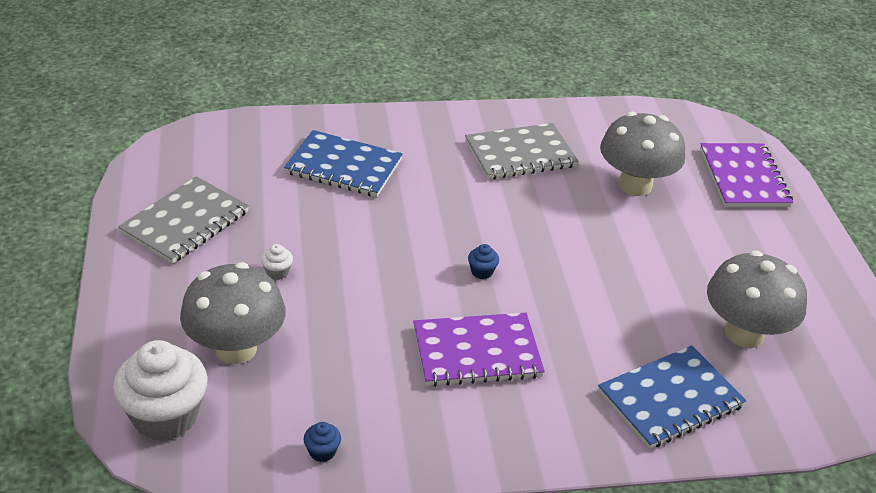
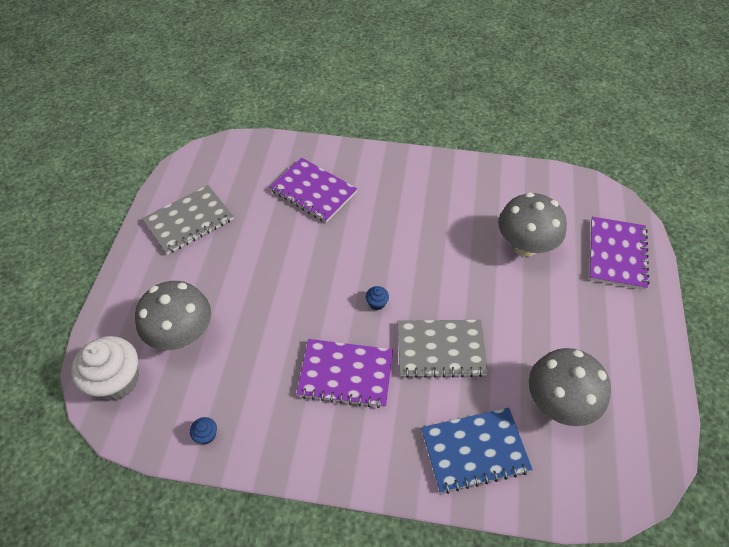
camera: 20 degrees right, 15 degrees up
white cupcake [261,244,293,280] -> none
blue notebook [284,130,403,197] -> purple notebook [270,158,357,223]
grey notebook [465,123,579,179] -> grey notebook moved to [397,320,488,378]

